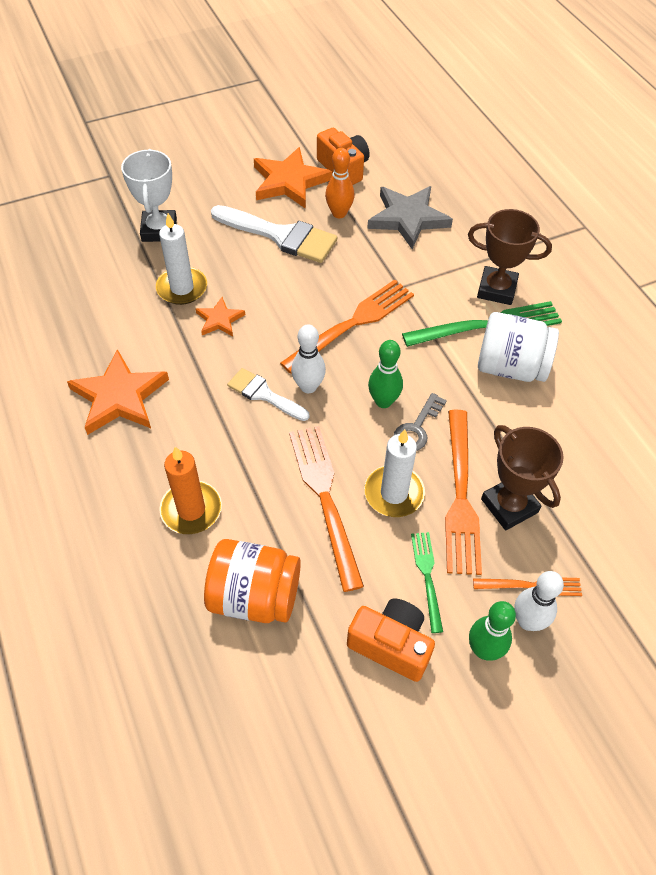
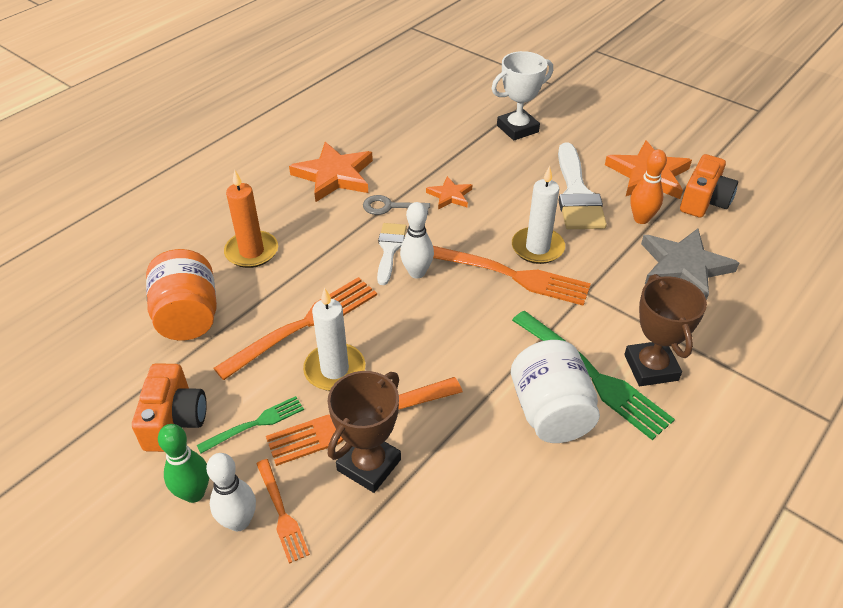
camera: 65 degrees right, 10 degrees down
white candle [156,213,207,305] -> white candle moved to [512,166,565,264]
green bowling pin [368,340,403,408] -> none
grey key [394,393,447,451] -> grey key moved to [363,195,430,215]

